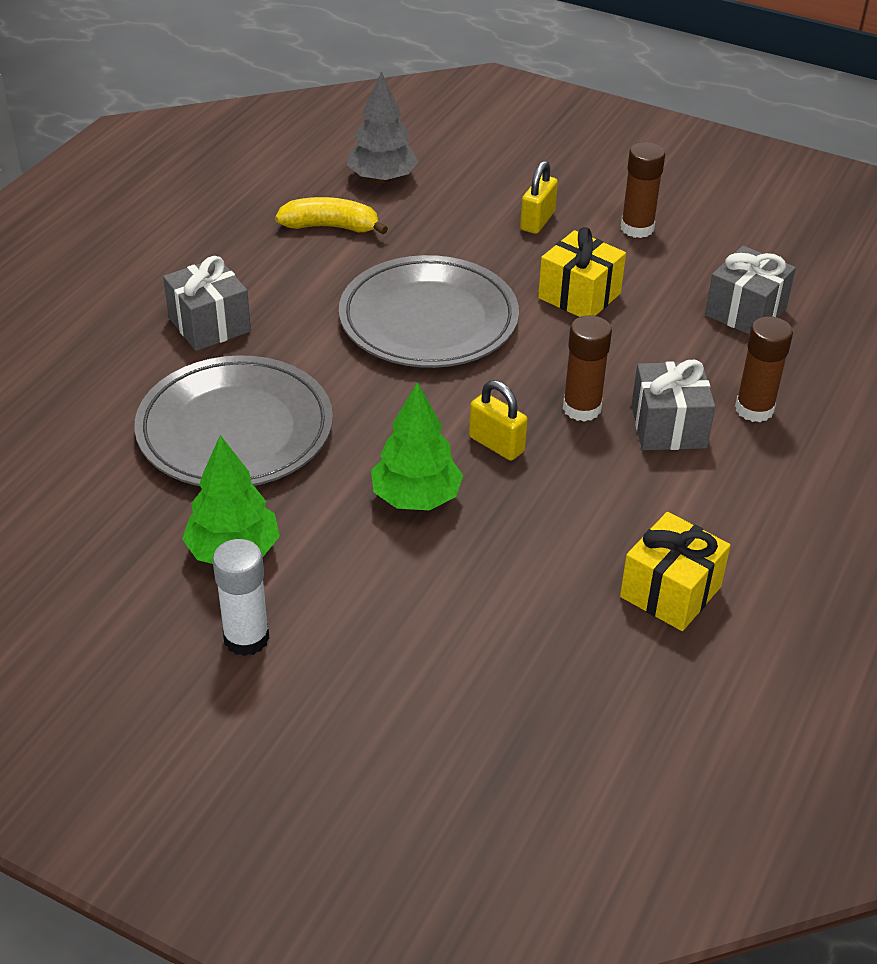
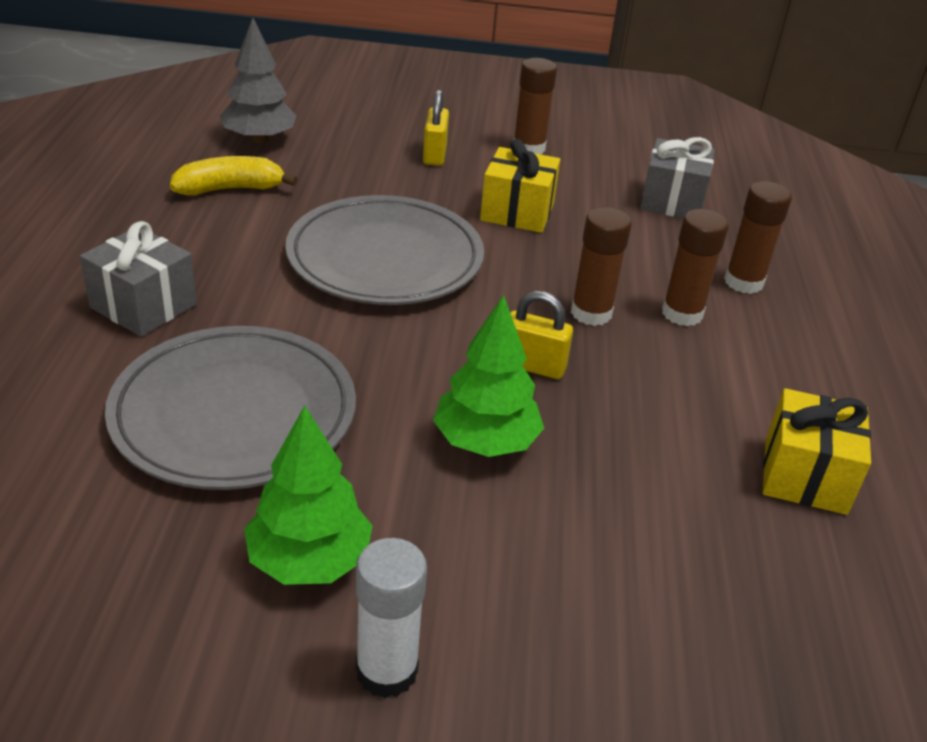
camera: 25 degrees left, 5 degrees down
grey gift [631,360,715,450] -> brown glue stick [662,209,729,326]

